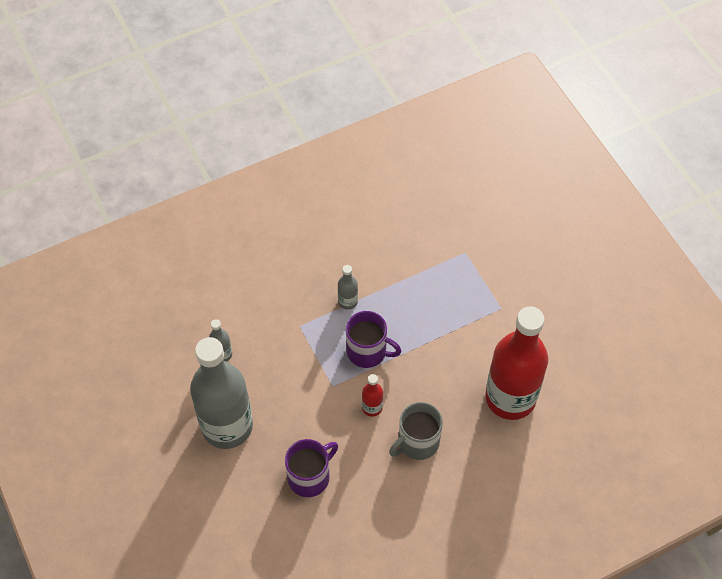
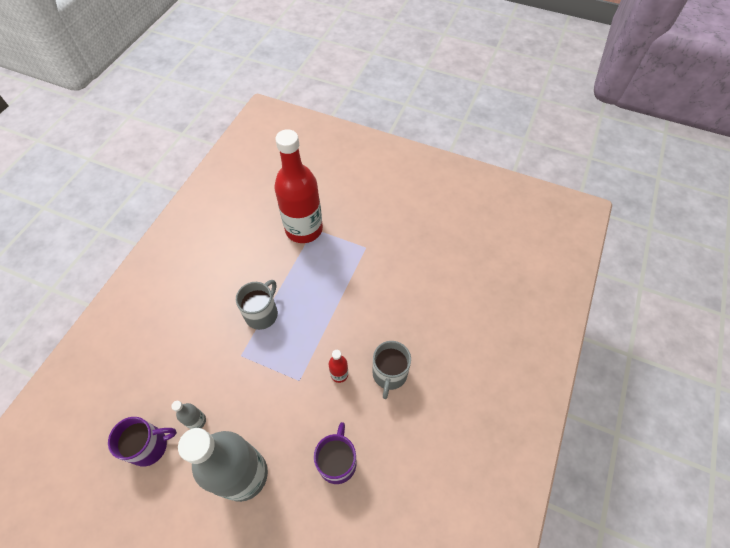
camera: 40 degrees left, 0 degrees up
grey bottle [338,265,358,310] -> grey mug [236,280,278,330]
purple mug [346,311,401,368] -> purple mug moved to [108,417,177,467]
red bottle [485,306,548,420] -> red bottle moved to [274,129,323,243]

